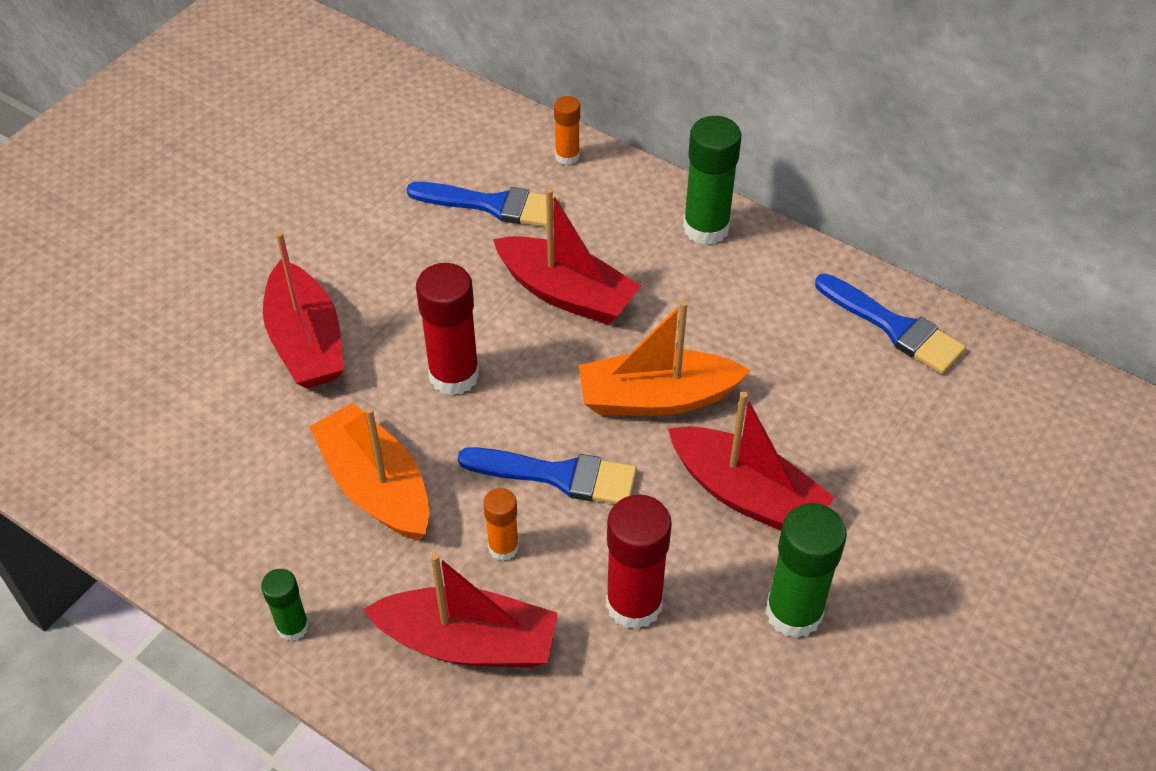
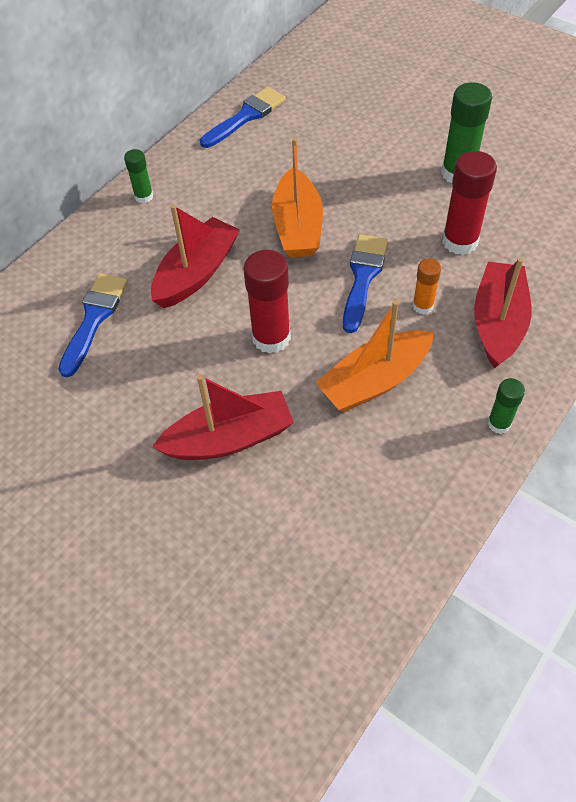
camera: 85 degrees left, 5 degrees up
orange glue stick [554,96,580,165] -> none
red boat [668,392,834,531] -> none
green glue stick [683,116,741,245] -> green glue stick [124,149,153,203], size x0.56

